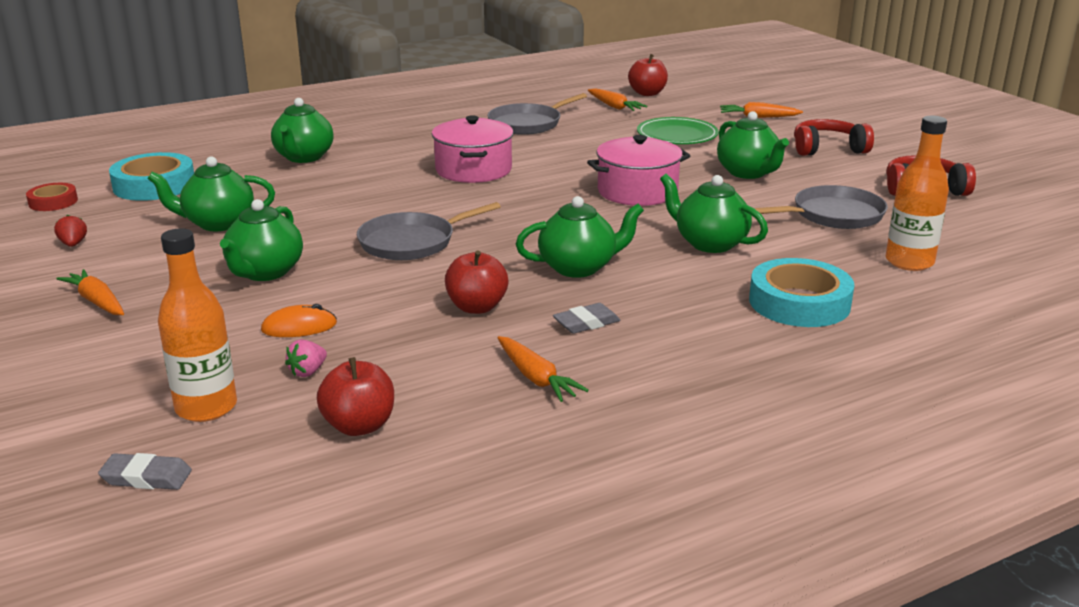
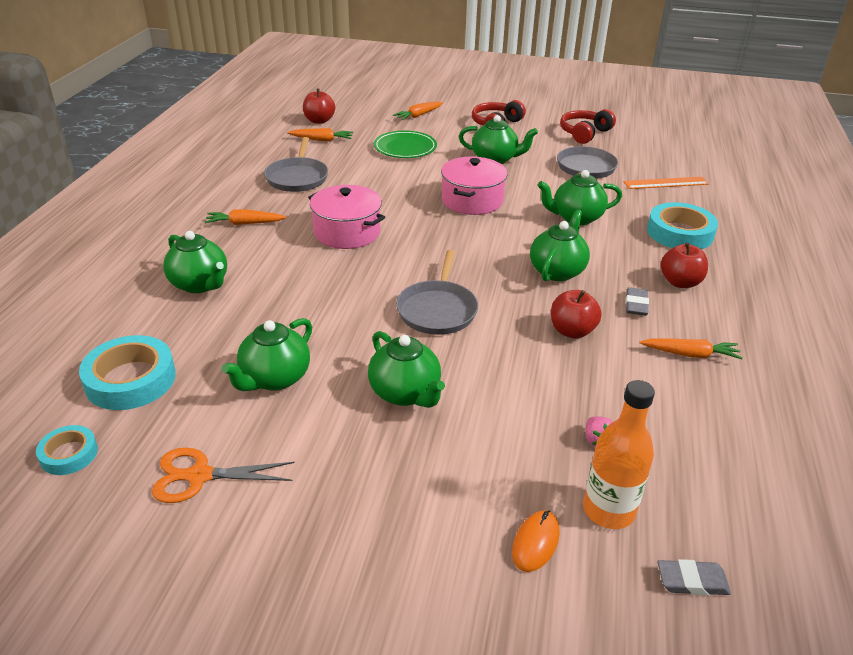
camera: 50 degrees left, 10 degrees up
red tape [26,183,78,211] -> turquoise tape [36,425,98,475]
red strawberry [54,215,87,247] -> orange scissors [152,448,295,503]
orange carrot [56,269,124,315] -> orange carrot moved to [205,209,286,225]
grey eraser [98,453,192,490] -> grey eraser turned 45 degrees clockwise [657,559,731,596]
orange mouse [261,304,337,337] -> orange mouse moved to [512,510,560,572]
red apple [317,357,394,436] -> red apple moved to [661,243,708,288]
orange bottle [886,116,949,271] -> orange ruler [623,177,709,189]

